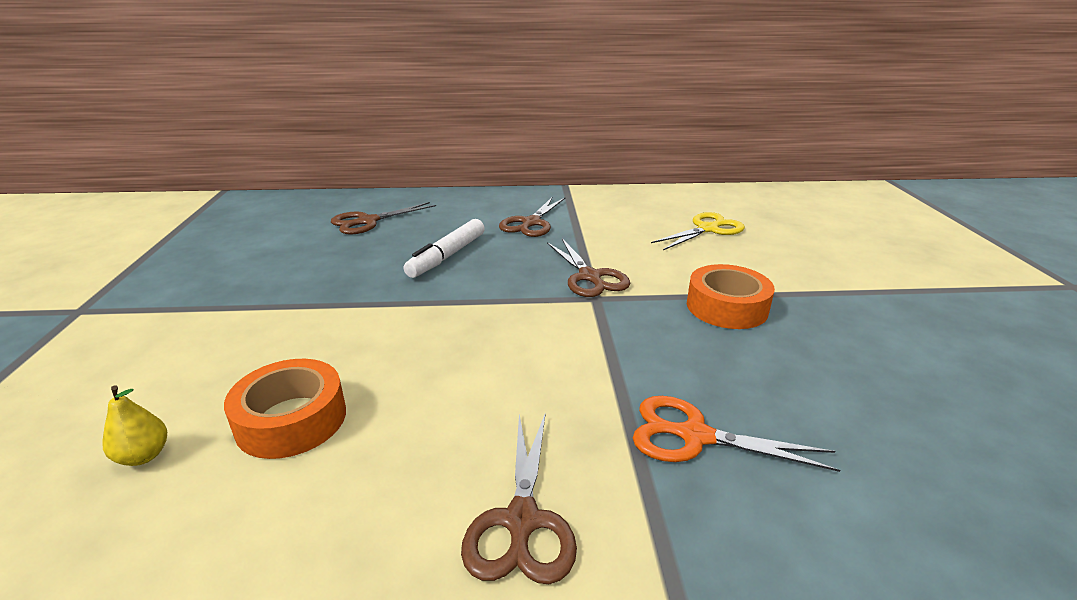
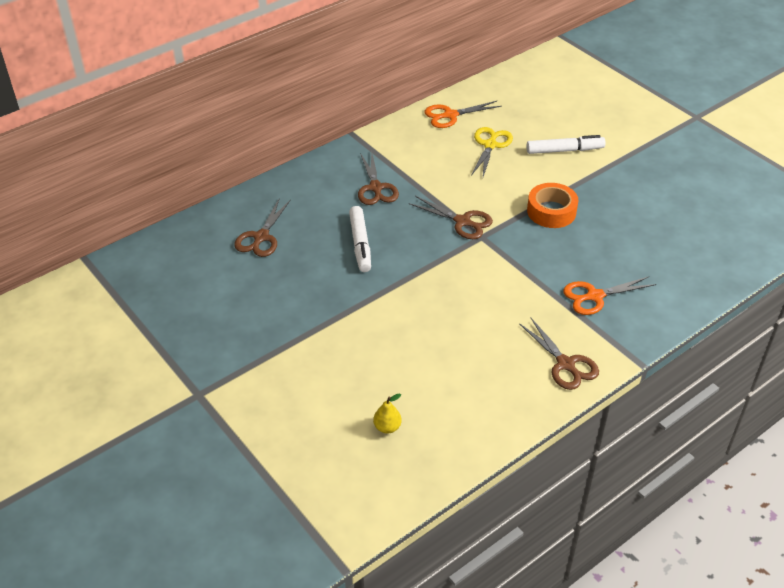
camera: 35 degrees left, 15 degrees up
orange tape [224,359,346,459] -> none
none -> orange scissors [424,101,502,128]
none -> white marker [526,135,606,154]

